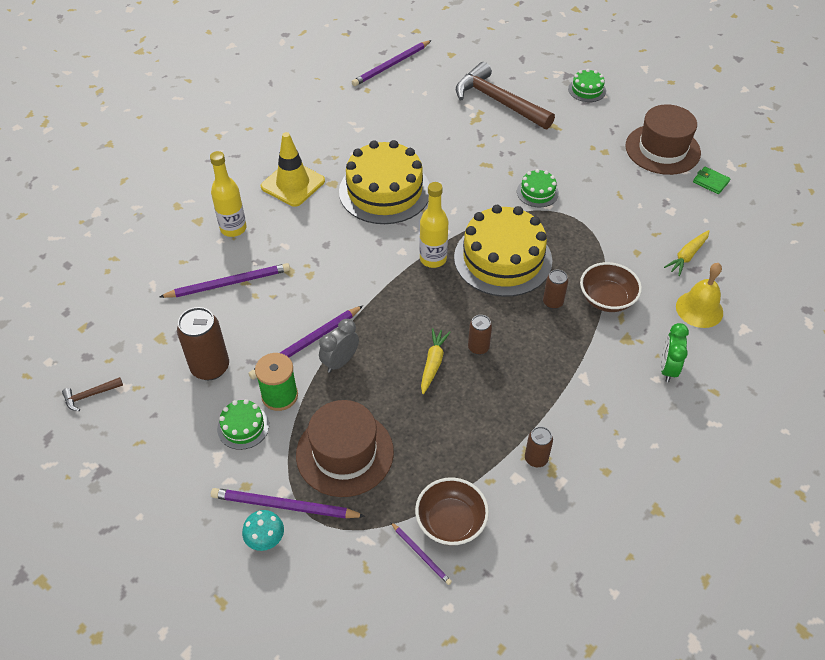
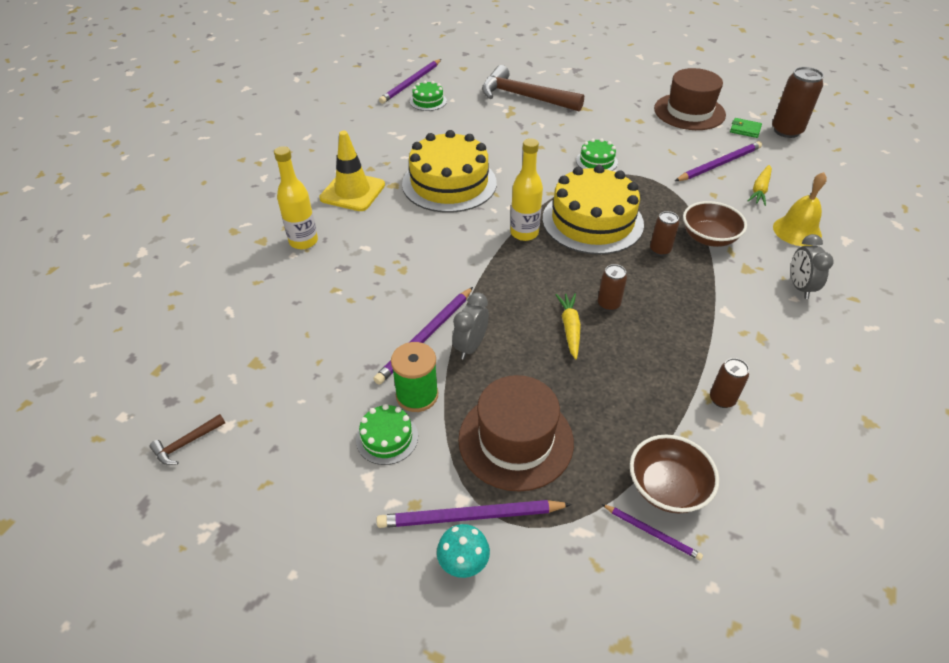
camera: 15 degrees left, 5 degrees down
purple pencil [160,263,290,298] -> purple pencil moved to [675,141,762,181]
brown can [177,307,229,380] -> brown can moved to [772,67,824,138]
green cake [568,69,606,102] -> green cake moved to [410,81,447,111]
green clock [661,323,689,382] -> grey clock [791,234,834,299]

